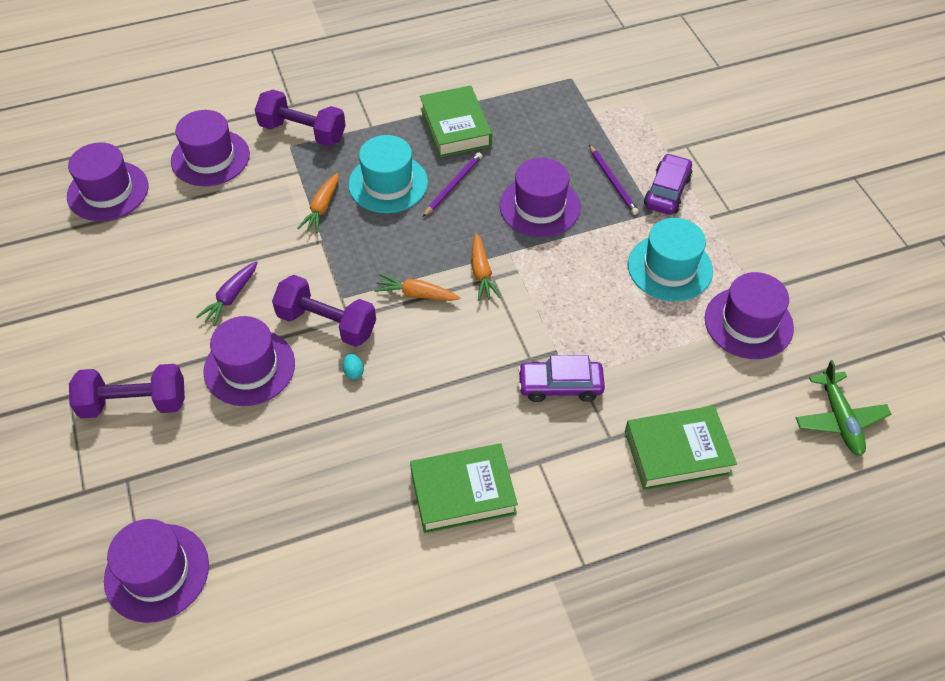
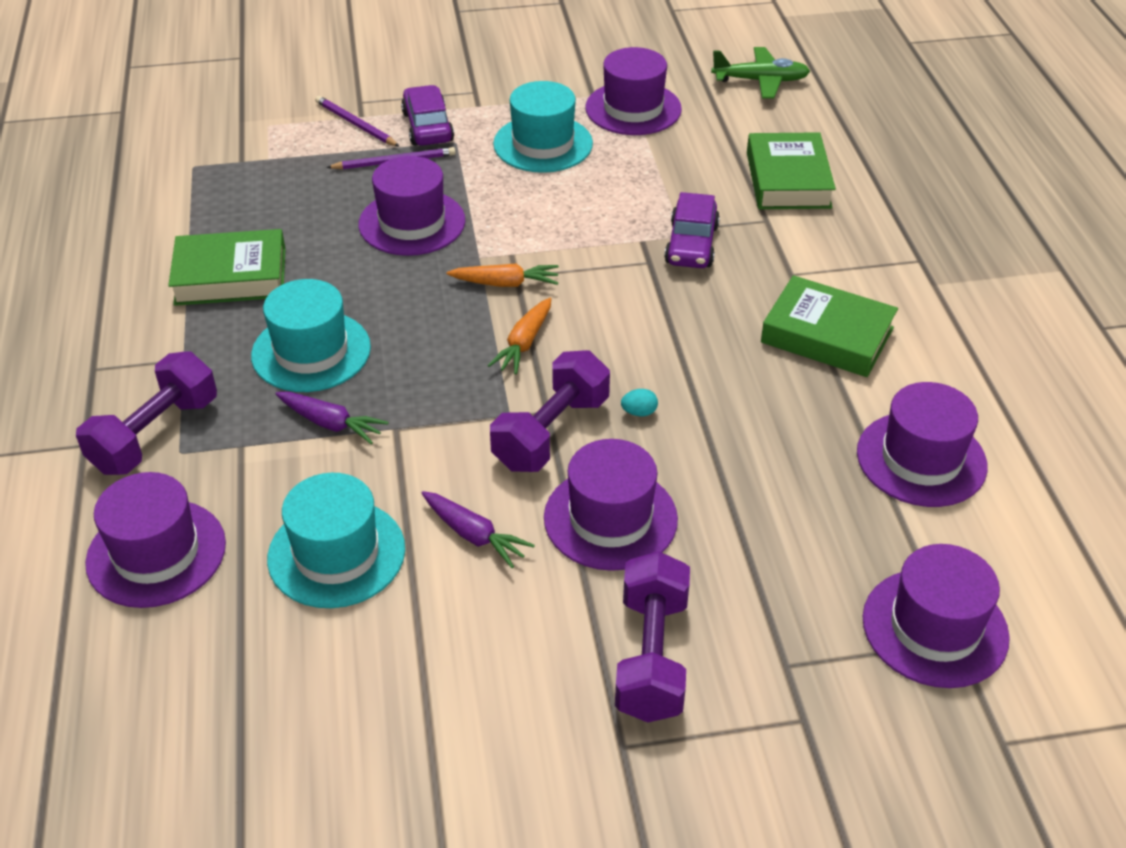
camera: 80 degrees left, 10 degrees down
purple hat [67,142,148,221] -> purple hat moved to [857,382,988,507]
orange carrot [297,173,339,233] -> purple carrot [276,392,389,444]
green book [410,443,518,533] -> green book turned 60 degrees counterclockwise [761,275,898,377]
purple pencil [423,153,482,217] -> purple pencil moved to [315,96,400,147]
purple car [644,153,693,215] -> purple car turned 45 degrees clockwise [401,85,454,146]
none -> turquoise hat [267,473,405,608]

